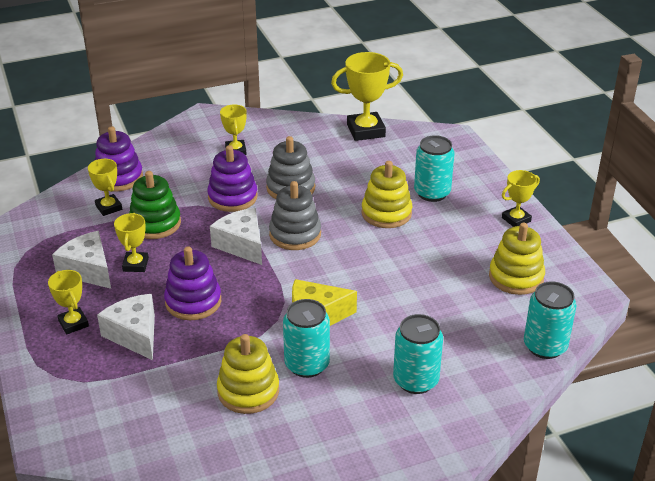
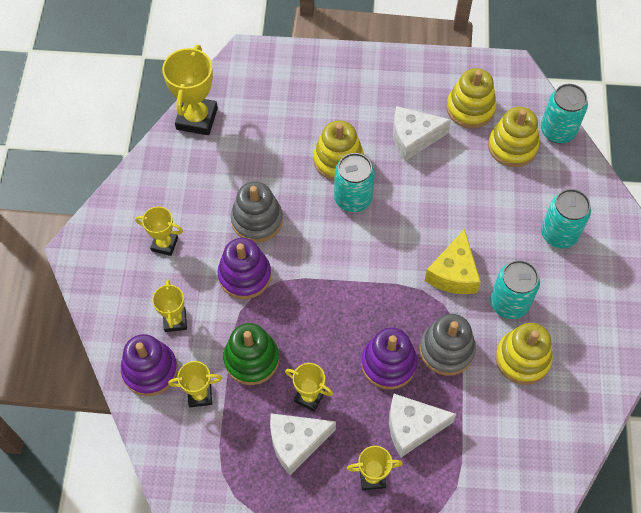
camera: 65 degrees left, 25 degrees up
white cheese [210,208,262,265] -> white cheese moved to [393,106,451,161]
grey stacking toy [269,181,321,250] -> grey stacking toy moved to [420,314,476,376]
turquoise can [414,135,454,202] -> turquoise can moved to [334,153,375,212]
yellow trophy [502,170,540,227] -> yellow trophy moved to [152,280,187,332]
none -> yellow stacking toy [488,107,540,167]

